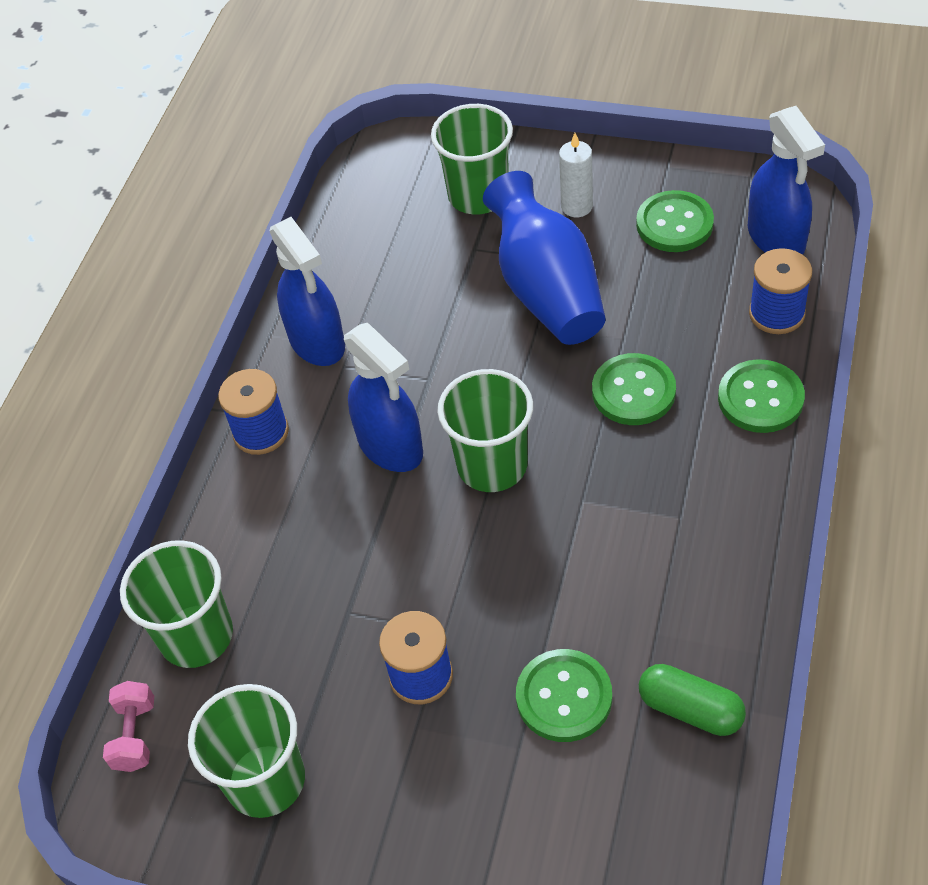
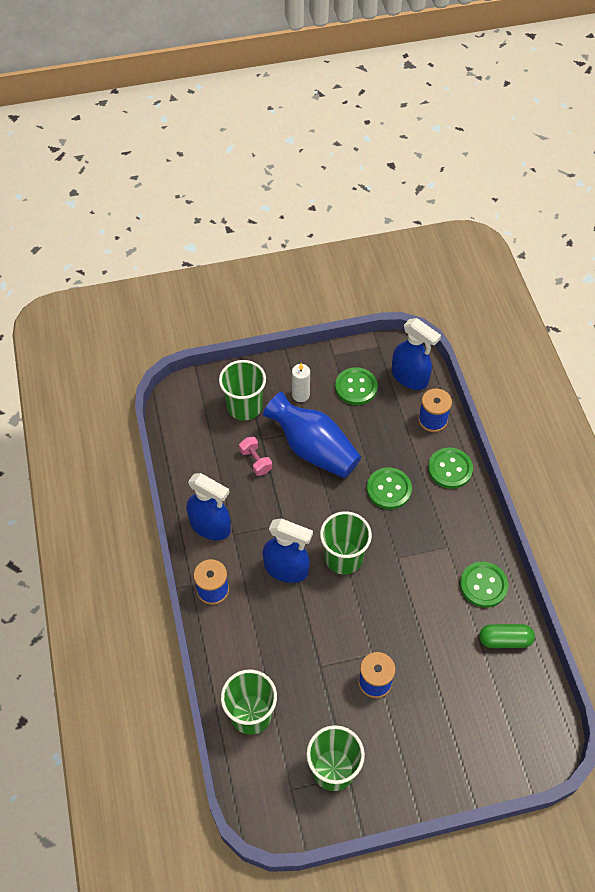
camera: 35 degrees left, 5 degrees up
pink dumbbell [103,681,154,772] -> pink dumbbell moved to [239,437,272,476]
green button [516,649,612,742] -> green button moved to [460,562,508,608]

